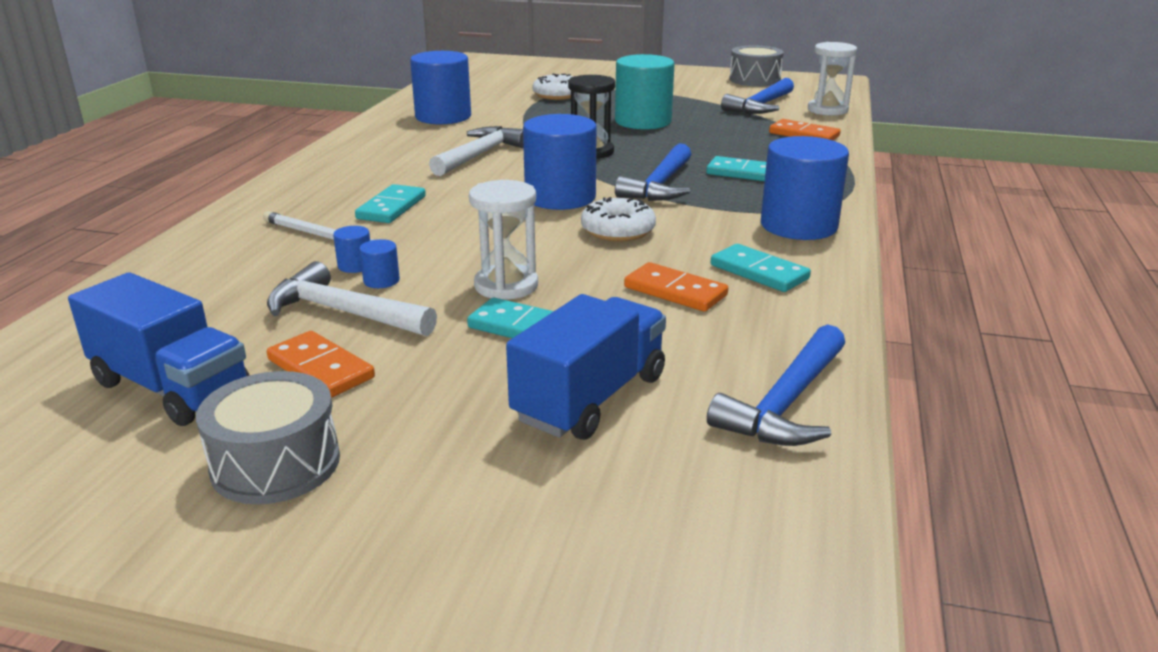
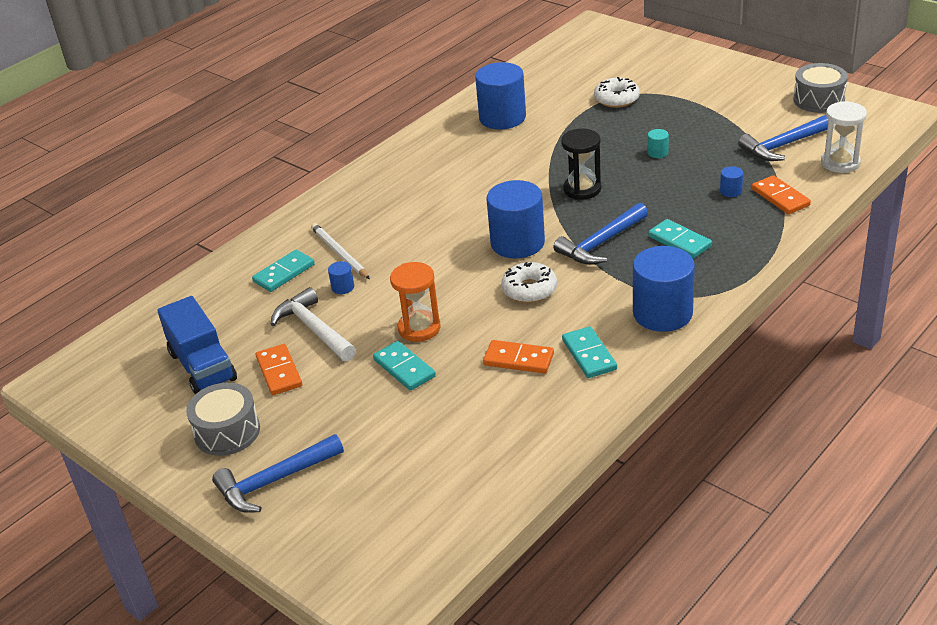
camera: 30 degrees right, 10 degrees up
turquoise domino [355,184,426,223] -> turquoise domino moved to [252,250,315,292]
blue cylinder [359,239,400,288] -> blue cylinder moved to [720,166,743,197]
white hammer [429,126,524,176] -> none
white hourglass [469,180,538,300] -> orange hourglass [390,262,441,342]
blue truck [506,294,666,440] -> none
turquoise cylinder [615,54,674,129] -> turquoise cylinder [648,129,669,158], size x0.41
orange domino [624,262,728,312] -> orange domino turned 45 degrees counterclockwise [483,340,554,373]
blue hammer [707,324,845,446] -> blue hammer moved to [212,434,344,513]

